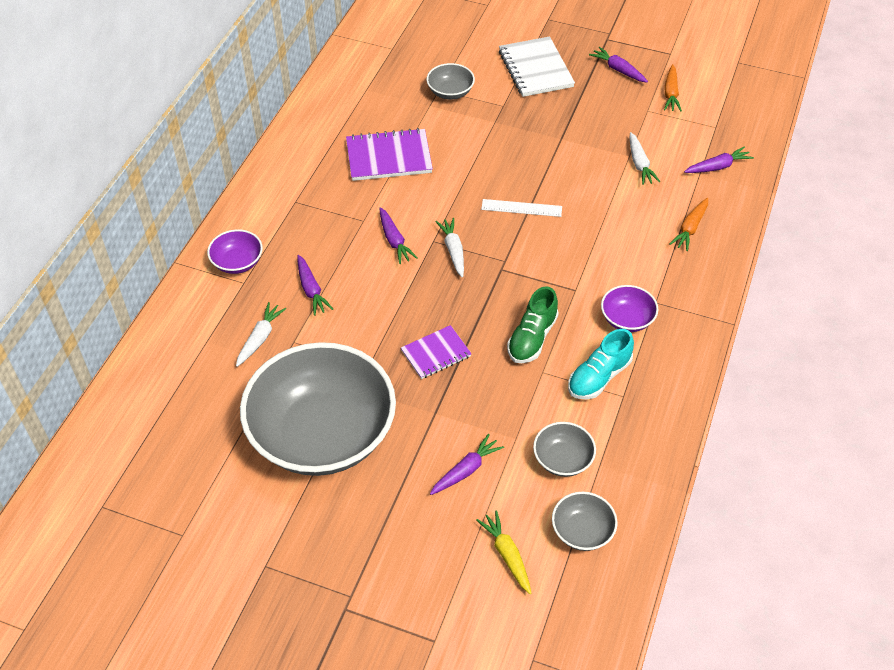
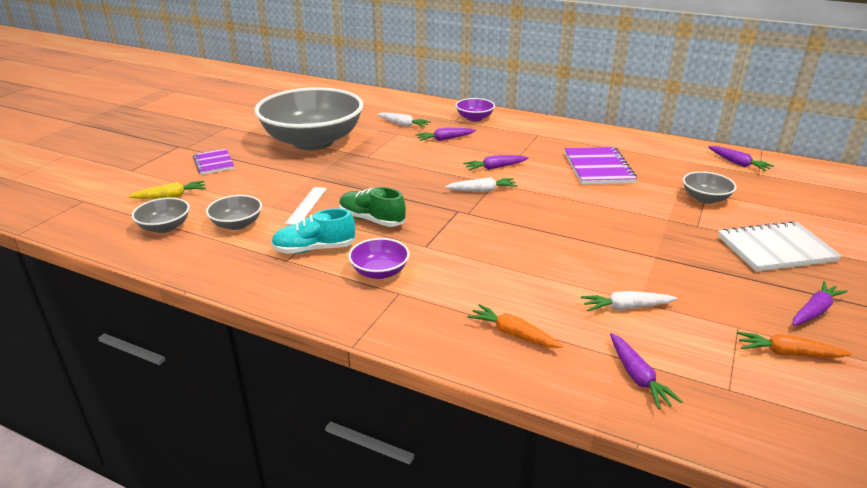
camera: 95 degrees right, 20 degrees down
purple notebook [401,325,472,379] -> purple notebook moved to [193,149,235,175]
purple carrot [430,434,504,495] -> purple carrot moved to [708,146,774,171]
white ruler [481,199,562,217] -> white ruler moved to [285,187,327,225]
turquoise shoe [568,329,634,399] -> turquoise shoe turned 60 degrees counterclockwise [271,208,356,254]

